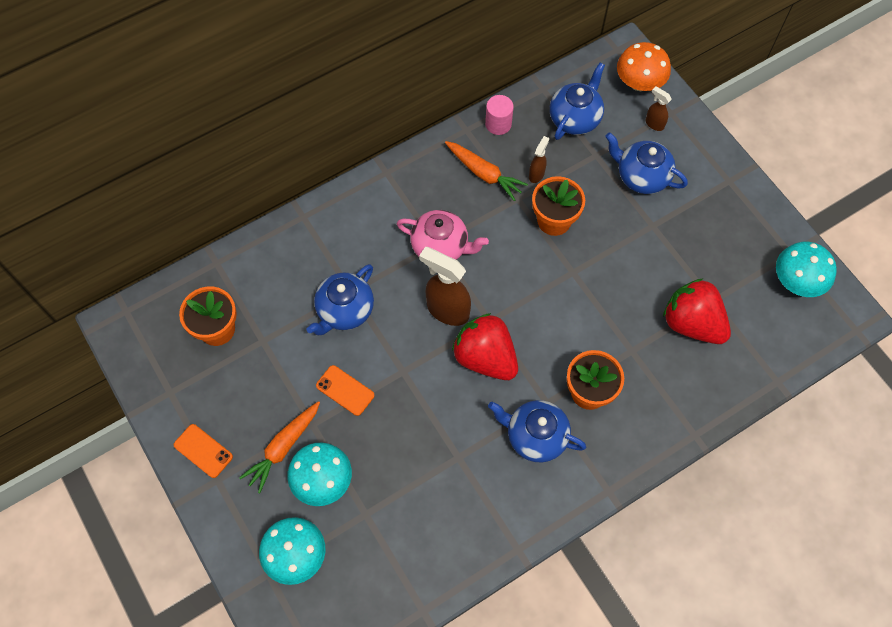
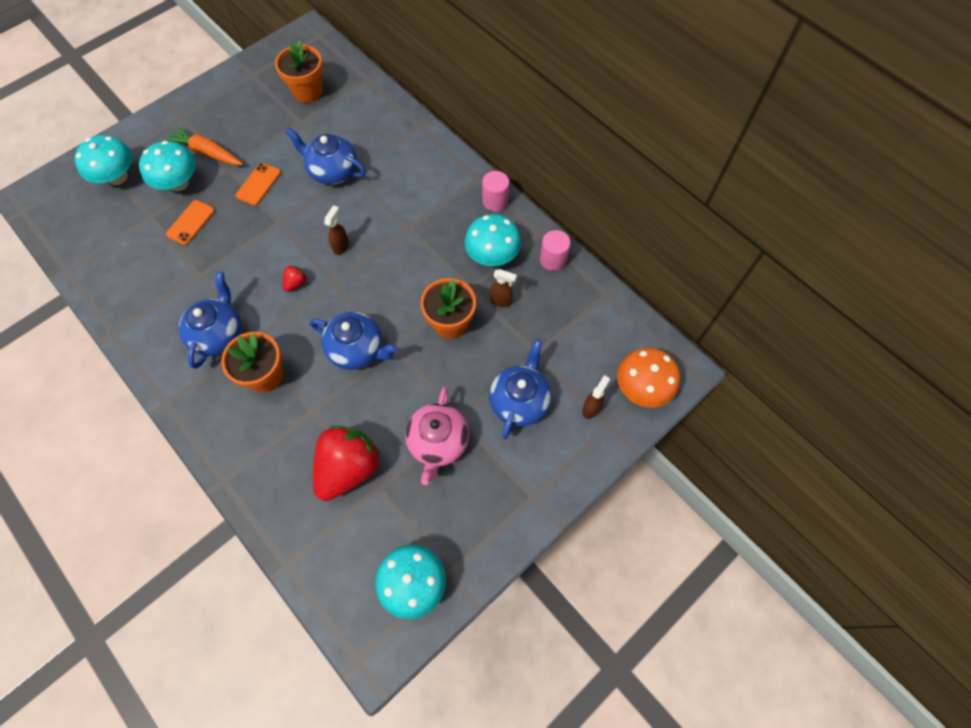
camera: 80 degrees right, 0 degrees up
orange phone [174,424,233,478] -> orange phone moved to [166,200,215,245]
pink teapot [397,210,489,260] -> pink teapot moved to [405,387,469,485]
brown spray bottle [419,247,471,326] -> brown spray bottle [324,205,349,255], size x0.51
orange carrot [445,141,528,201] -> turquoise mushroom [464,214,521,266]
red strawberry [452,313,518,380] -> red strawberry [282,265,307,292], size x0.41
blue teapot [550,63,605,140] -> blue teapot moved to [310,312,398,370]
none -> pink cylinder [482,171,509,212]

